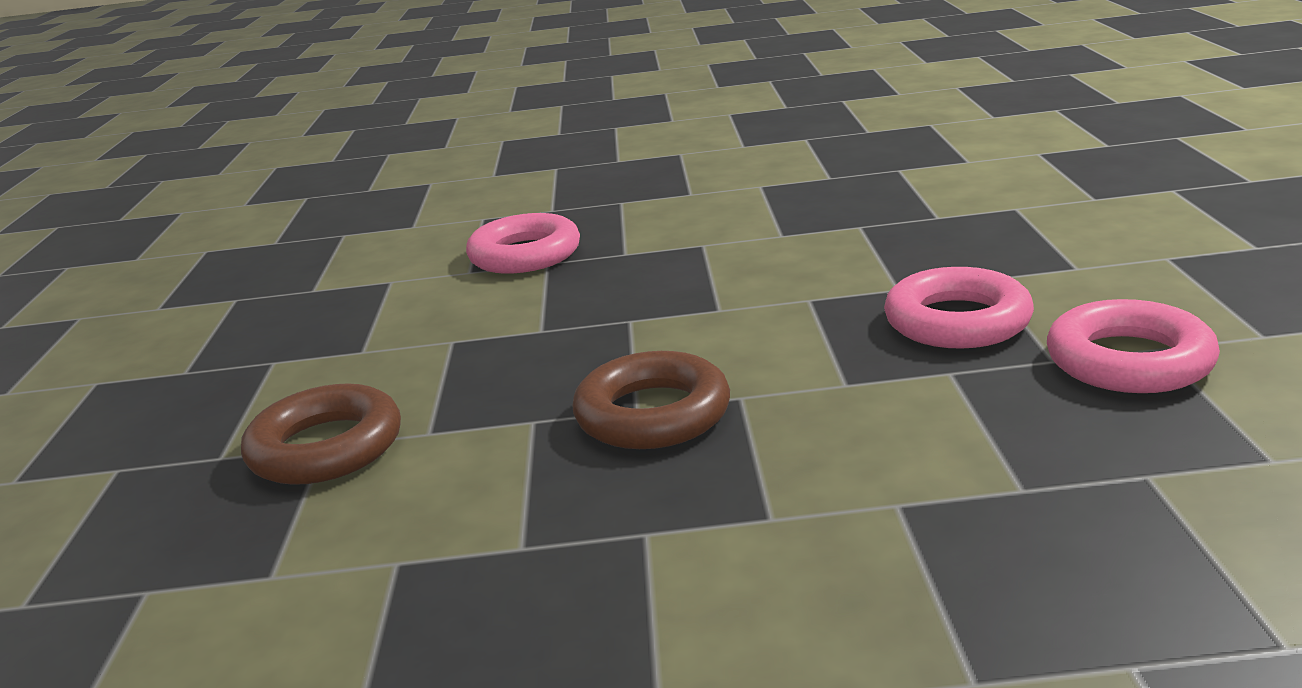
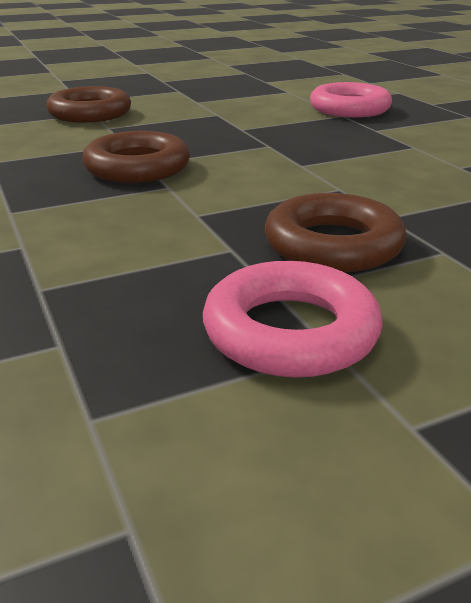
camera: 65 degrees right, 5 degrees up
pink ring [884,267,1034,349] -> brown ring [264,193,406,272]

